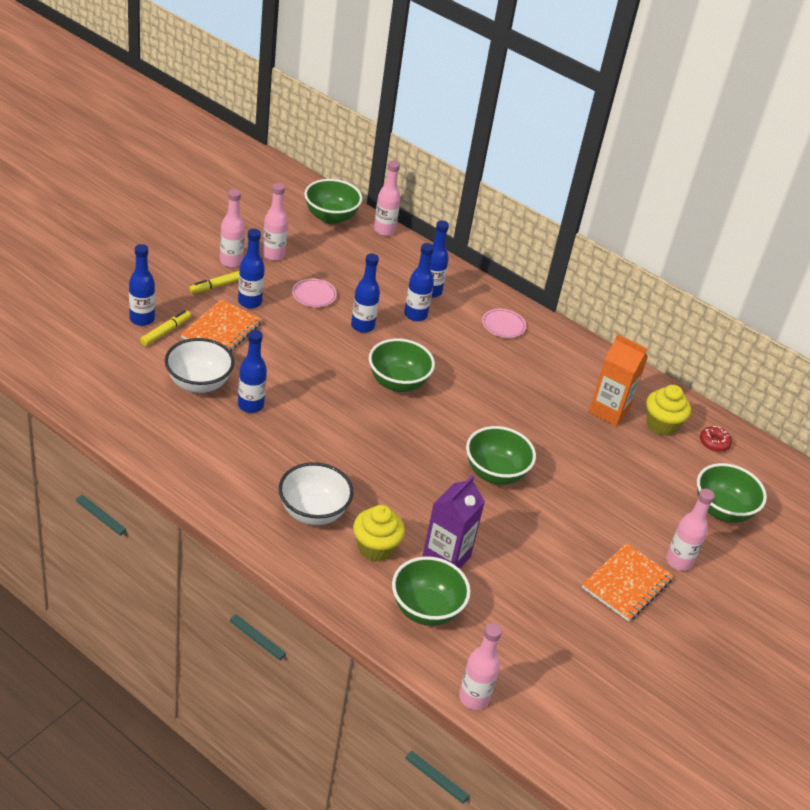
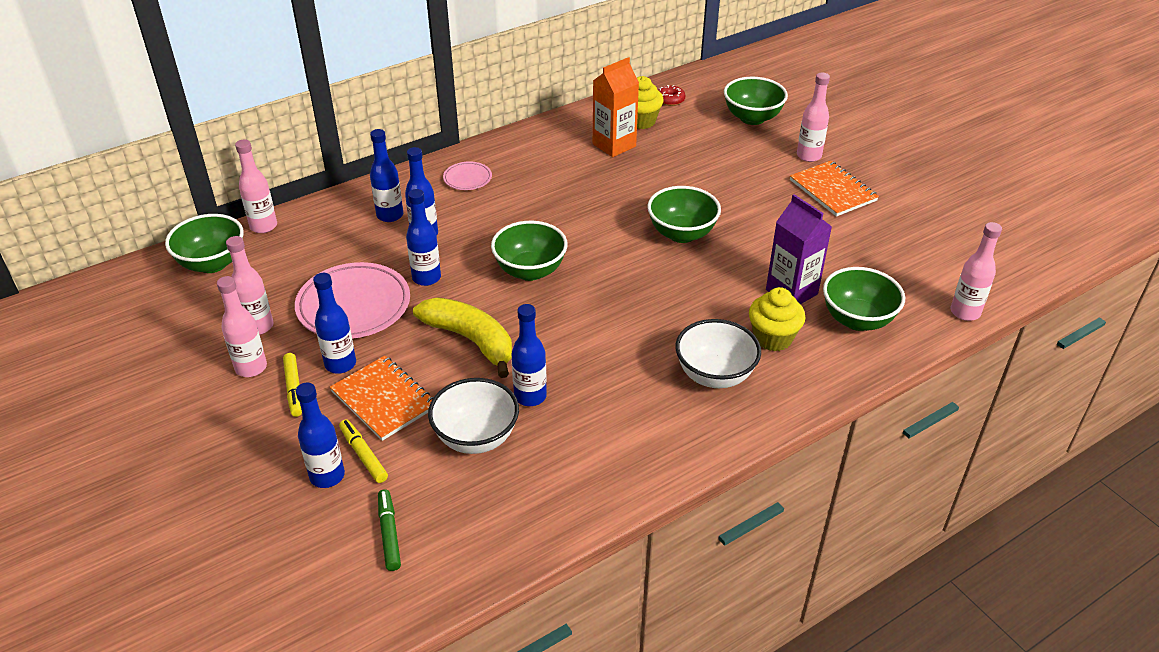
camera: 65 degrees left, 0 degrees up
pink plate [292,278,337,307] -> pink plate [295,262,410,339], size x2.02
none -> green marker [378,489,401,571]
none -> yellow banana [413,297,512,378]

